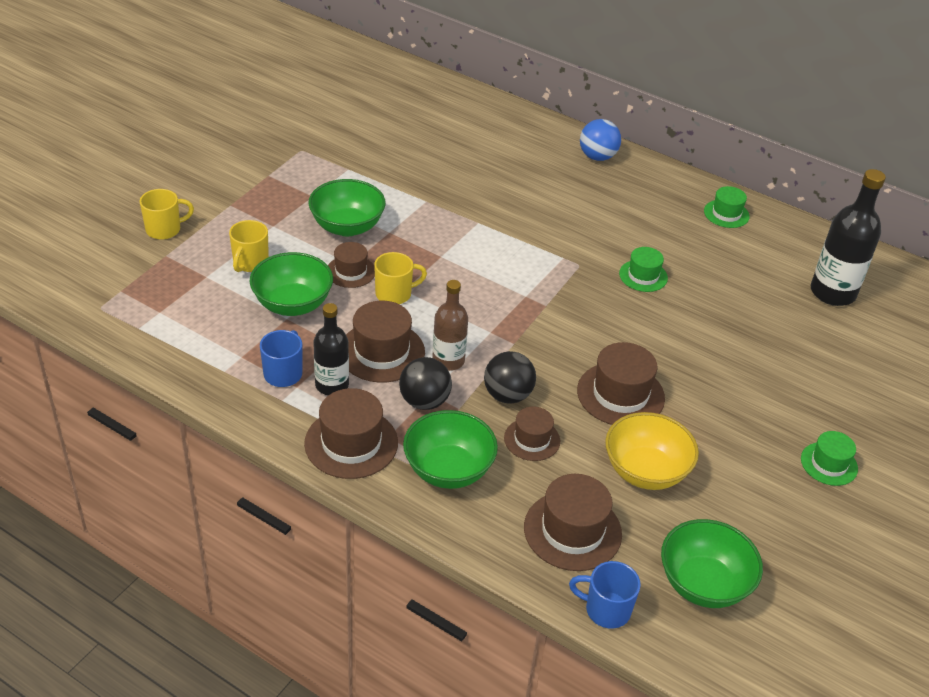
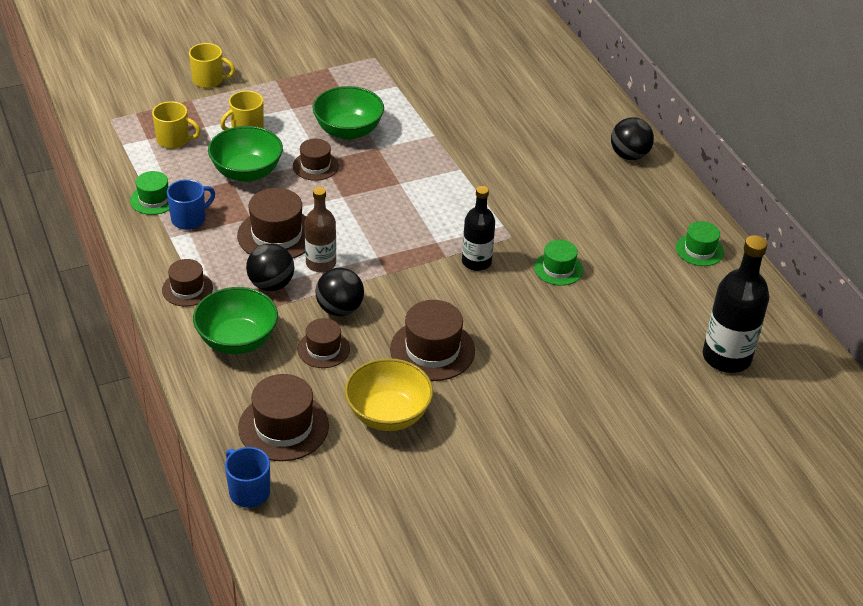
camera: 35 degrees right, 0 degrees up
brown hat [304,388,398,479] -> brown hat [162,259,213,306], size x0.62
black bottle [313,303,349,395] -> black bottle moved to [462,186,495,271]
yellow mug [374,252,427,304] -> yellow mug moved to [152,101,201,149]
blue ball [580,119,621,161] -> black ball [611,117,654,160]
green bowl [661,519,763,608] -> none
green hat [801,431,858,486] -> green hat moved to [130,171,169,215]

